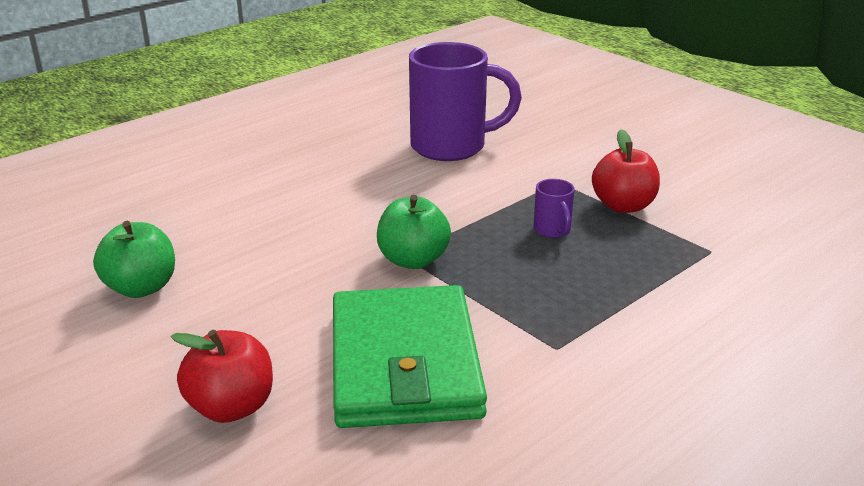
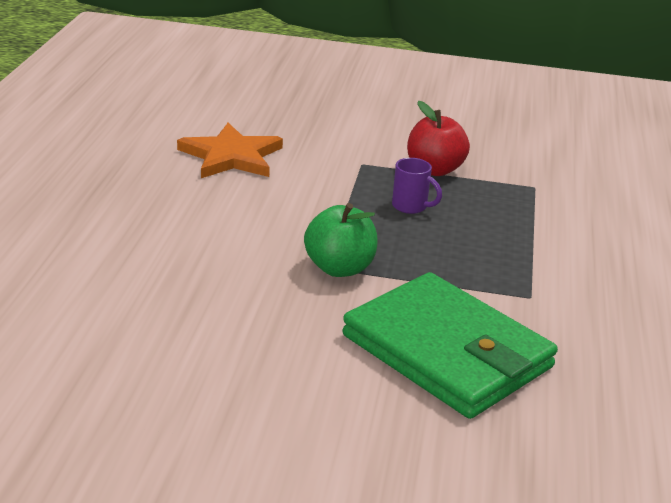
camera: 40 degrees left, 0 degrees up
green apple [93,221,175,298] -> none
red apple [171,330,273,423] -> none
purple mug [409,42,522,161] -> orange star [177,123,283,178]

